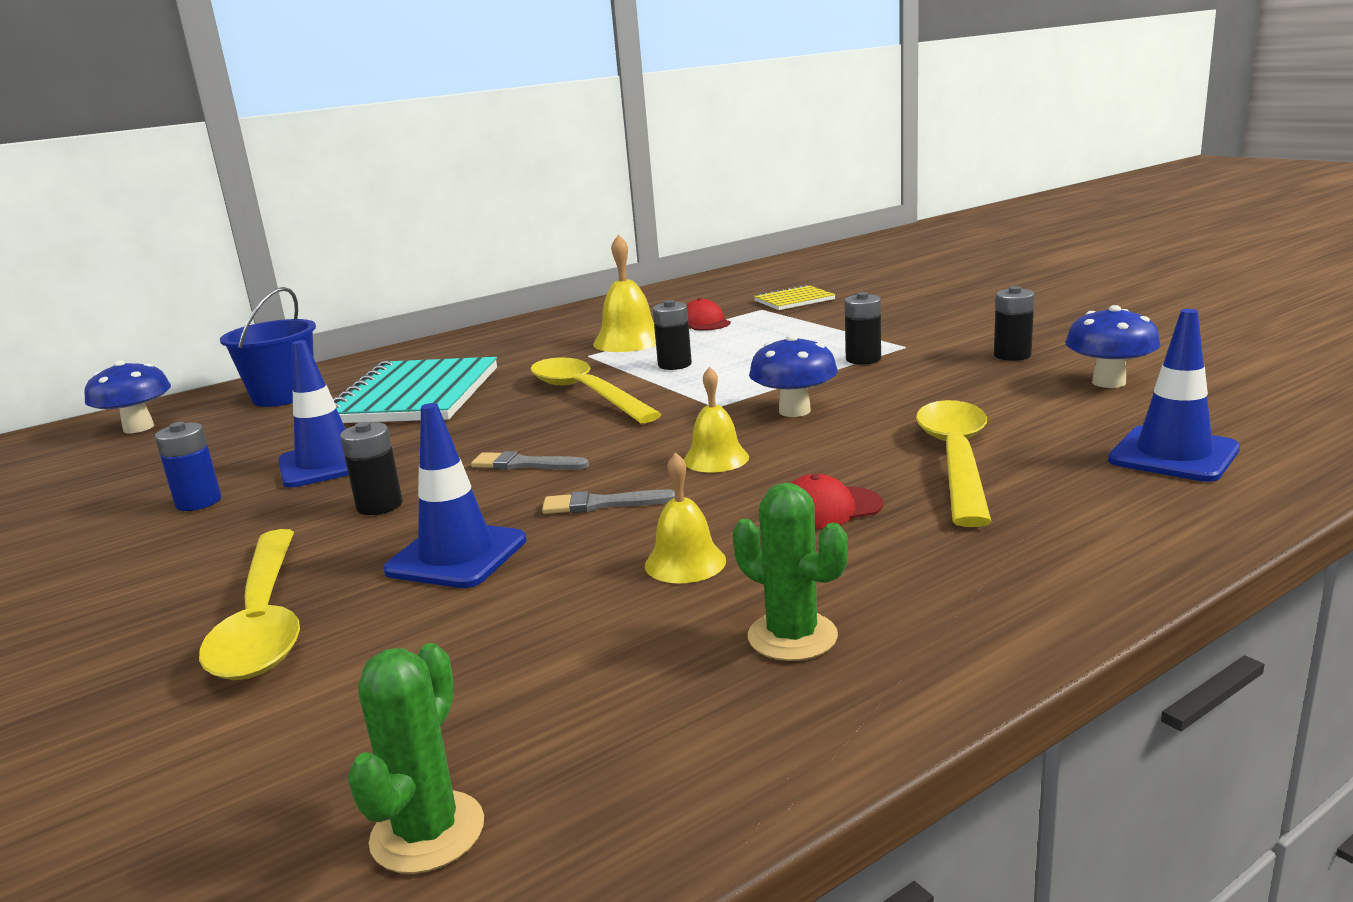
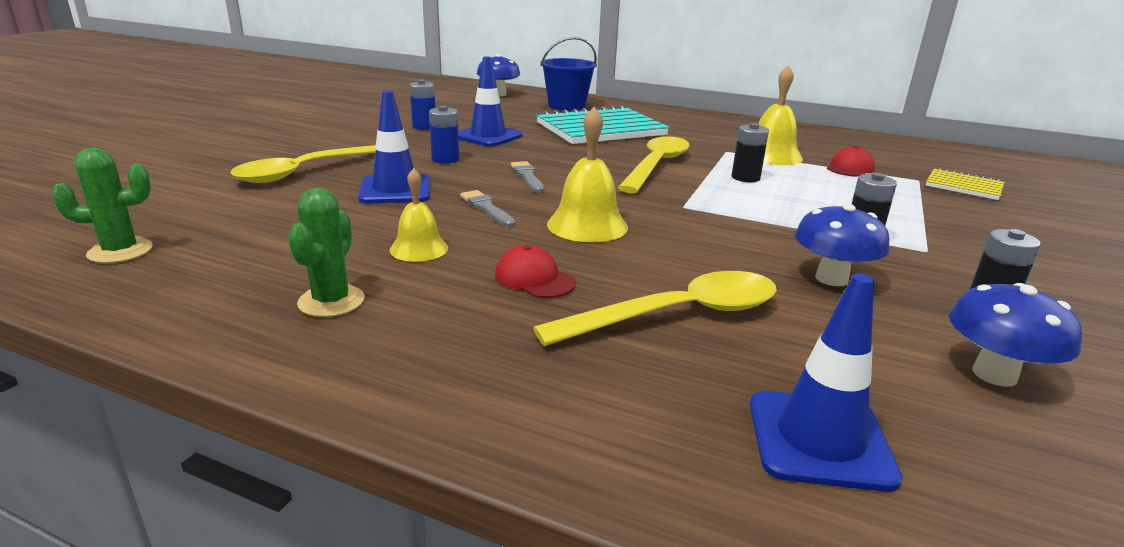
camera: 55 degrees right, 5 degrees up
black battery [340,422,403,515] -> blue battery [429,106,459,164]
yellow bell [684,367,749,472] -> yellow bell [547,107,628,242], size x1.55
blue mushroom [749,334,838,417] -> blue mushroom moved to [795,204,889,286]

